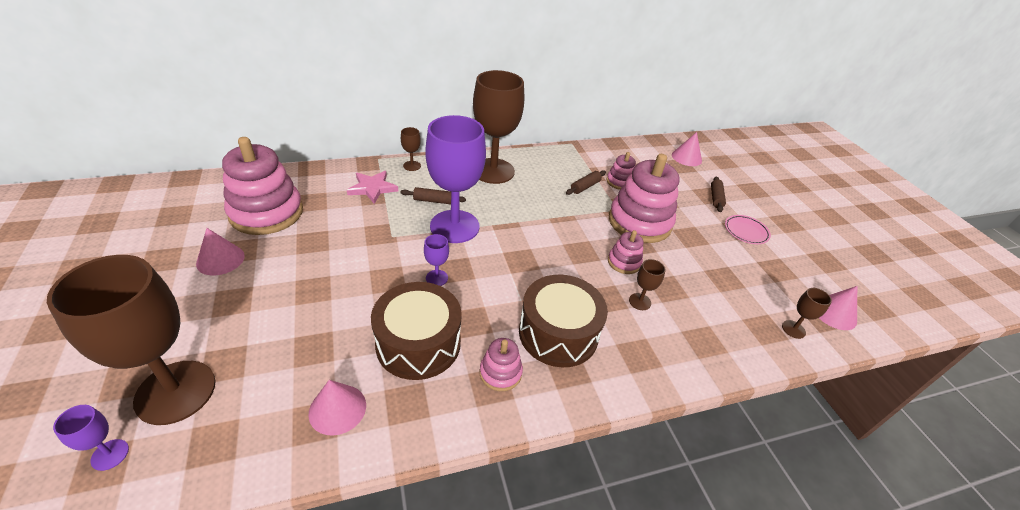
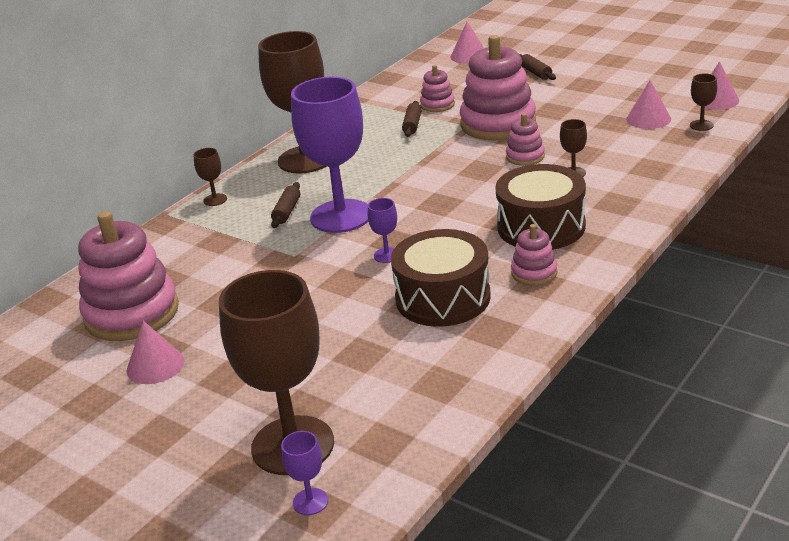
camera: 30 degrees left, 10 degrees down
pink cone [308,380,366,436] -> pink cone moved to [626,80,671,129]
pink star [347,171,398,204] -> none
brown rolling pin [400,187,466,204] -> brown rolling pin turned 45 degrees counterclockwise [271,182,300,228]
pink plate [725,215,771,244] -> none

